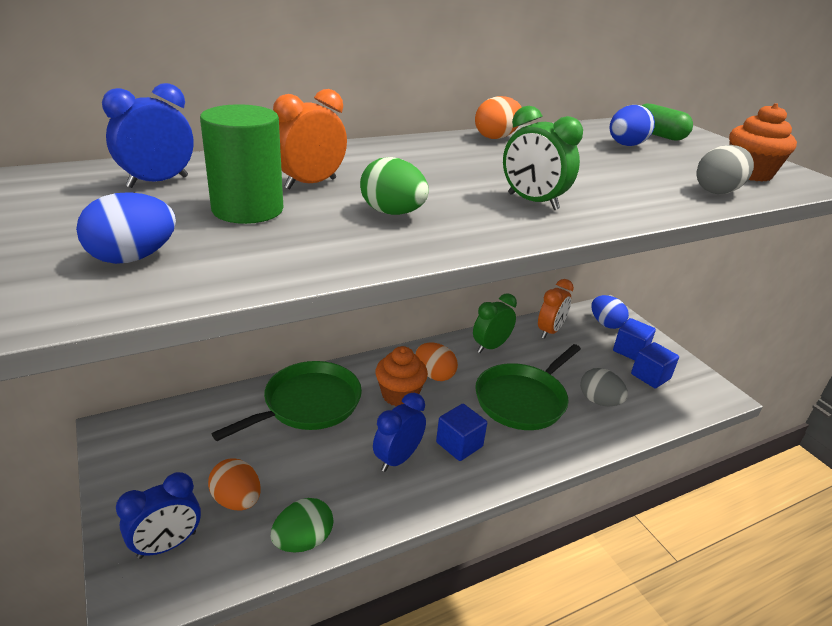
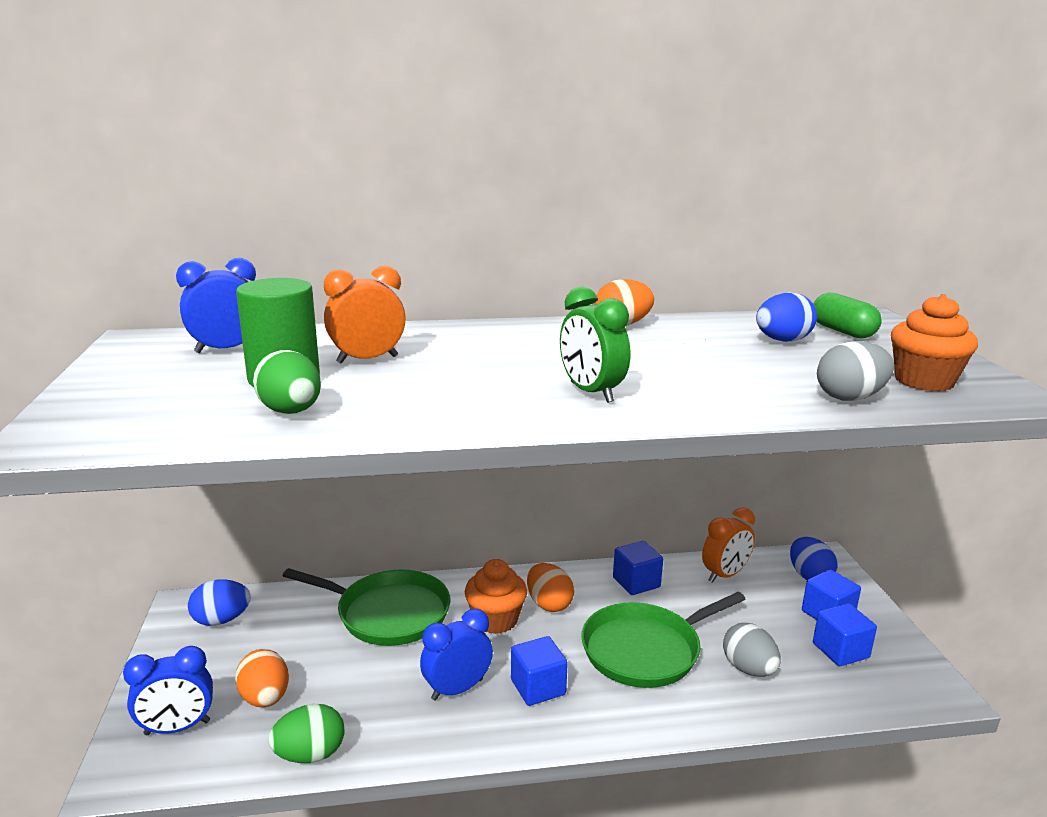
camera: 20 degrees right, 10 degrees down
blue egg [76,192,176,264] -> blue egg moved to [188,579,251,626]
green pan [212,361,362,441] -> green pan turned 45 degrees clockwise [283,568,451,646]
green egg [360,157,429,215] -> green egg moved to [253,350,321,414]
green clock [473,293,517,353] -> blue cube [613,541,663,595]

